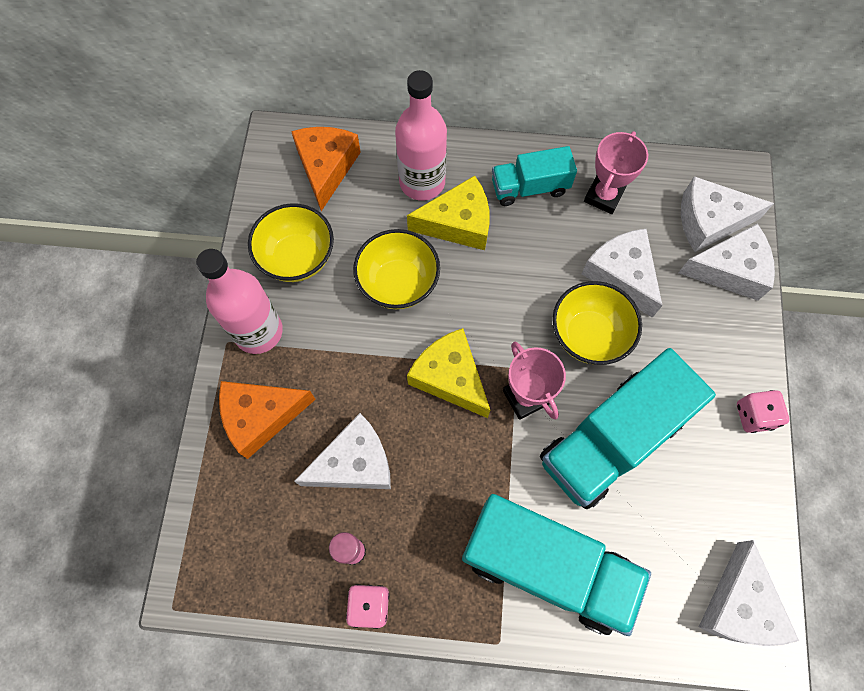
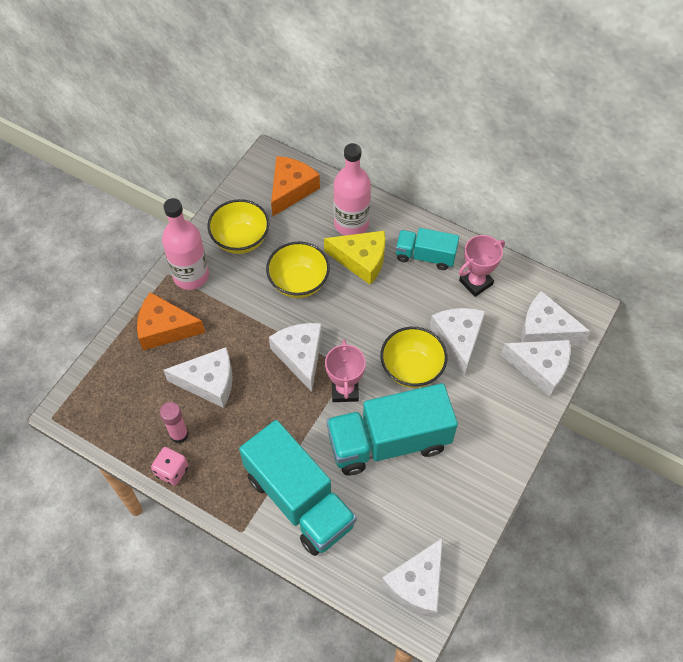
camera: 25 degrees right, 10 degrees down
yellow cheese [407,328,490,418] -> white cheese [269,323,322,392]
pink dice [737,390,789,433] -> none

